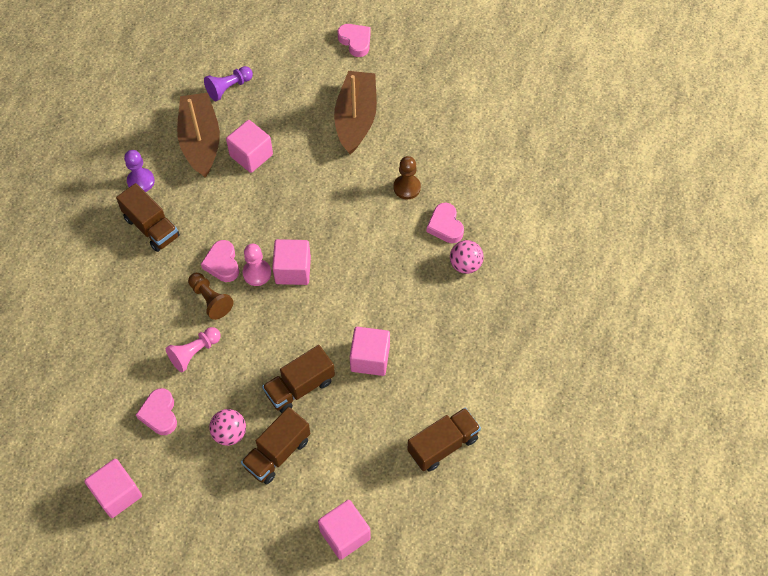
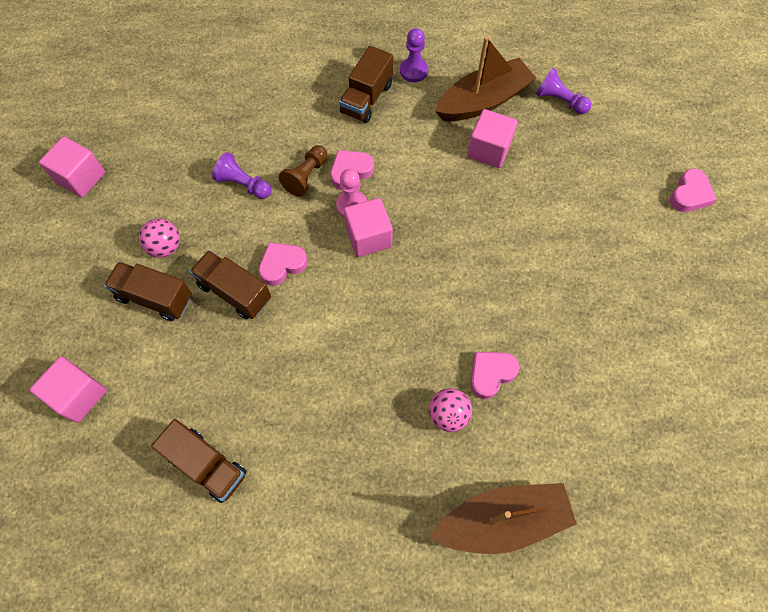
camera: 70 degrees right, 5 degrees up
pink heart [136,388,177,435] -> pink heart moved to [259,242,308,286]
pink pawn [166,327,221,372] -> purple pawn [212,152,271,199]
brown boat [334,71,377,155] -> brown boat moved to [430,483,577,554]
pink cube [350,327,390,376] -> none
brown pawn [394,156,421,199] -> none

